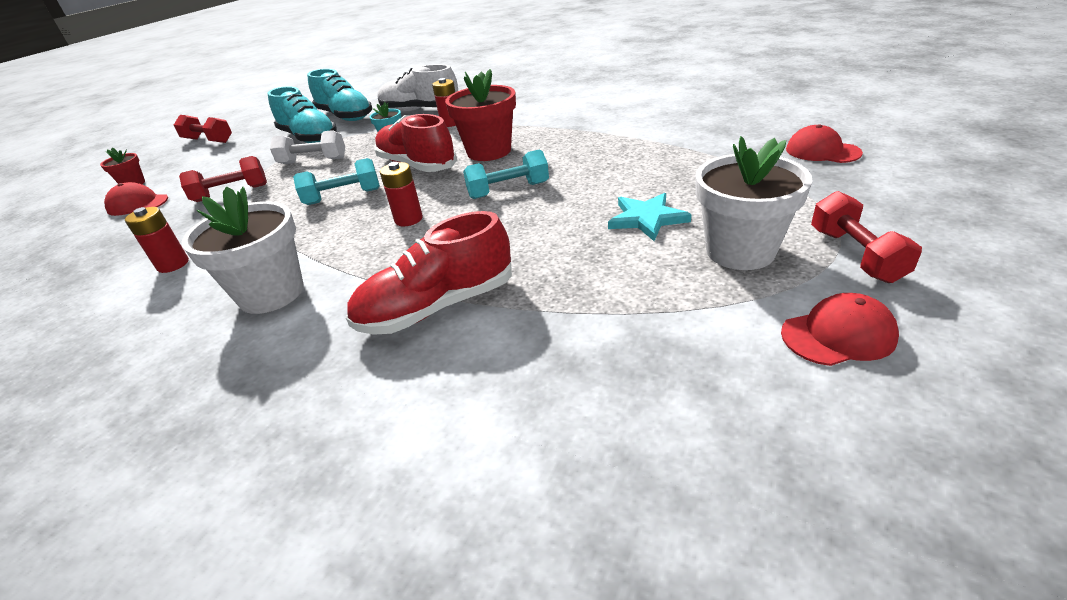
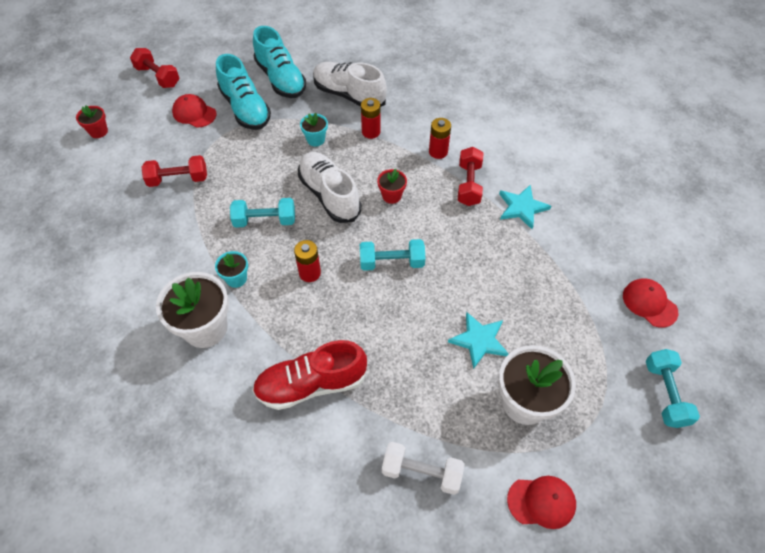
camera: 10 degrees right, 20 degrees up
red cap [104,182,168,216] -> red cap moved to [172,94,216,128]
red battery [125,207,189,273] -> red battery moved to [429,118,451,159]
white dumbbell [270,130,345,164] -> white dumbbell moved to [382,442,465,495]
red shoe [374,114,457,172] -> white shoe [298,152,361,223]
red flower pot [445,69,516,161] -> red flower pot [377,168,407,204], size x0.50
red dumbbell [811,191,922,283] -> red dumbbell moved to [458,147,483,206]
none -> turquoise flower pot [215,251,248,288]
none -> turquoise star [499,185,551,229]
none -> turquoise dumbbell [646,349,700,428]

